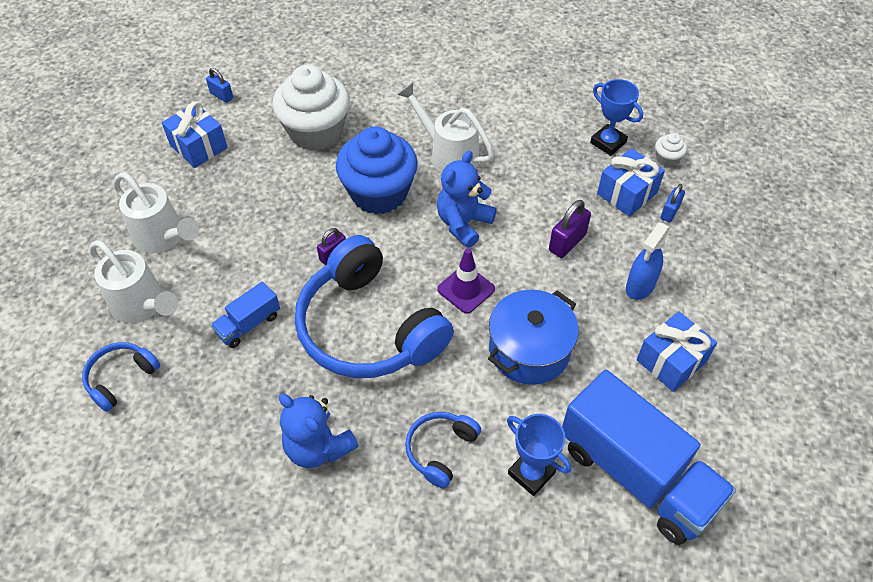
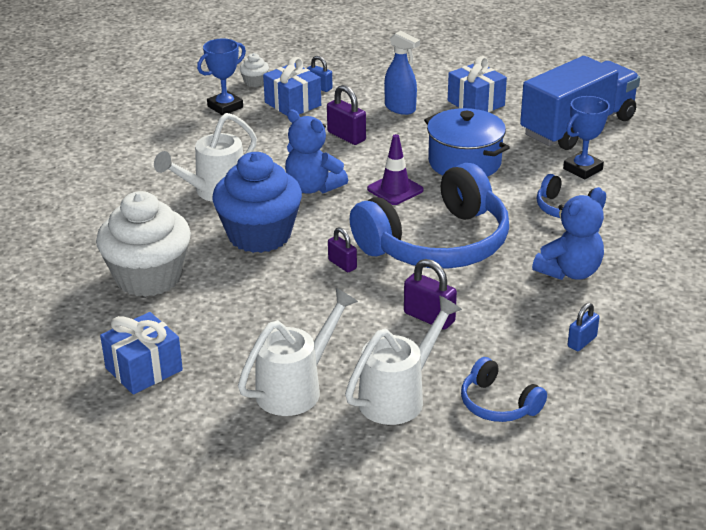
camera: 85 degrees left, 20 degrees down
blue padlock [206,68,233,103] -> blue padlock moved to [567,303,599,351]
blue truck [211,281,280,348] -> purple padlock [404,259,457,330]

